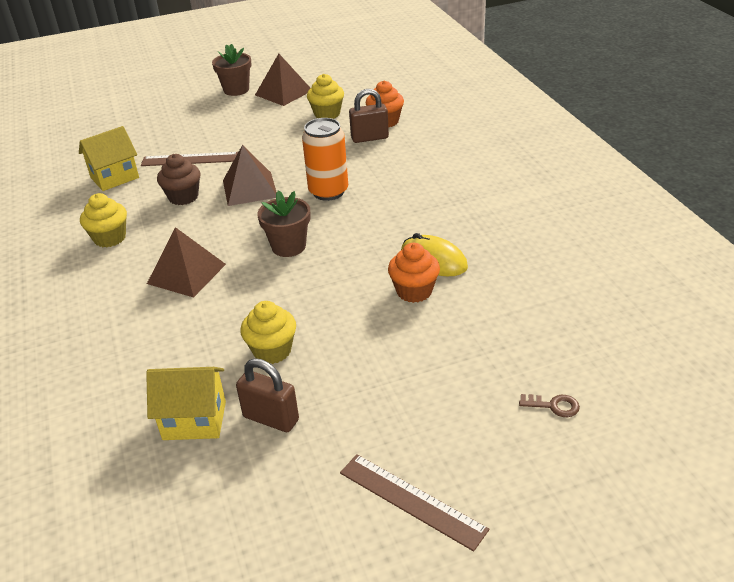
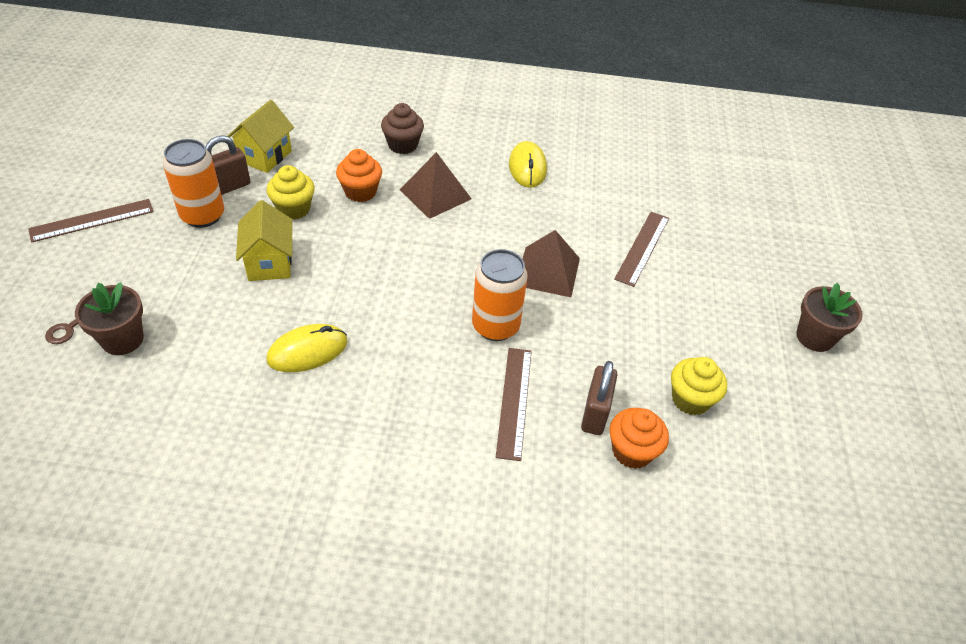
camera: 110 degrees right, 10 degrees up
yellow house [79,126,139,191] -> yellow house moved to [236,200,292,281]
yellow cupcake [80,193,127,247] -> yellow mouse [509,141,547,188]
brown cupcake [157,154,201,205] -> brown cupcake moved to [381,103,424,154]
brown pyramid [255,54,310,106] -> none
brown flower pot [257,190,311,257] -> brown flower pot moved to [75,282,144,355]
orange cupcake [388,243,440,303] -> orange cupcake moved to [336,149,382,202]
none -> orange can [163,139,224,228]
none -> brown ruler [496,348,532,461]

